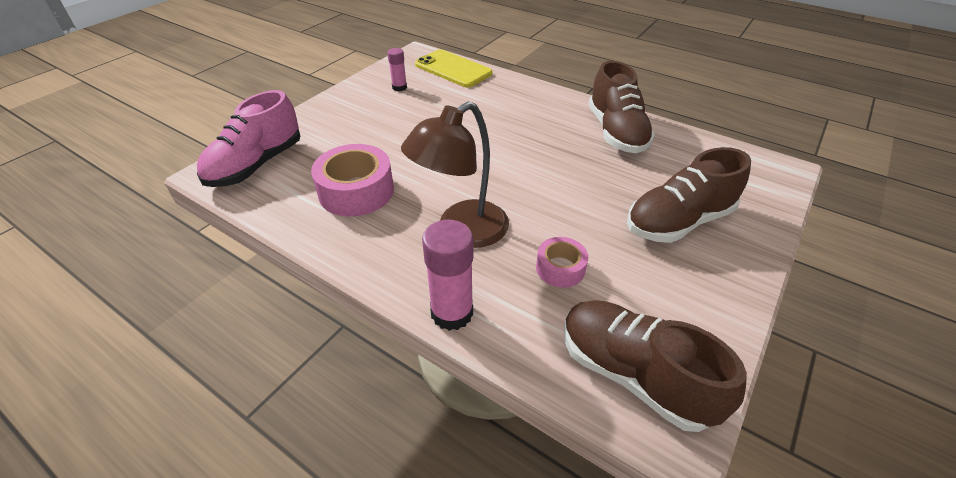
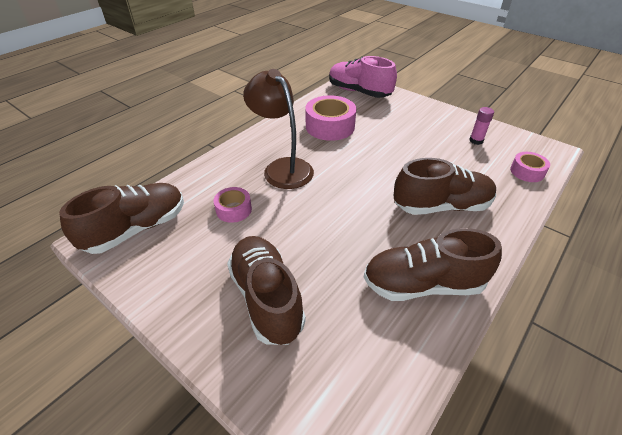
camera: 95 degrees right, 0 degrees up
yellow phone [415,49,493,88] -> pink tape [510,152,550,182]
pink glue stick [422,220,474,331] -> none
none -> brown shoe [394,158,496,215]

